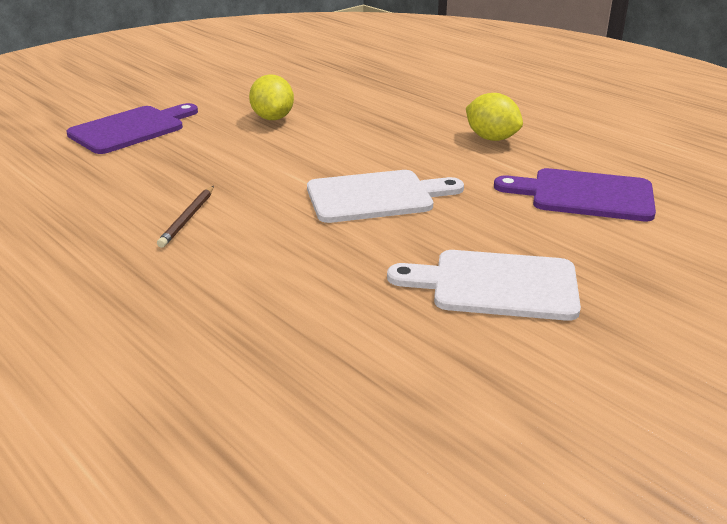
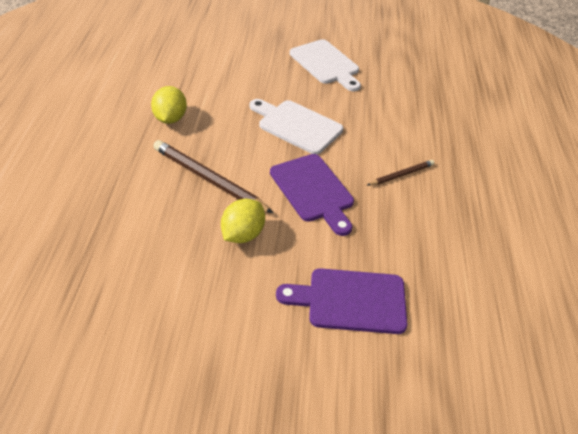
camera: 135 degrees left, 15 degrees up
purple cutting board [494,168,656,221] -> purple cutting board moved to [270,154,354,236]
none -> brown pencil [153,140,273,213]

